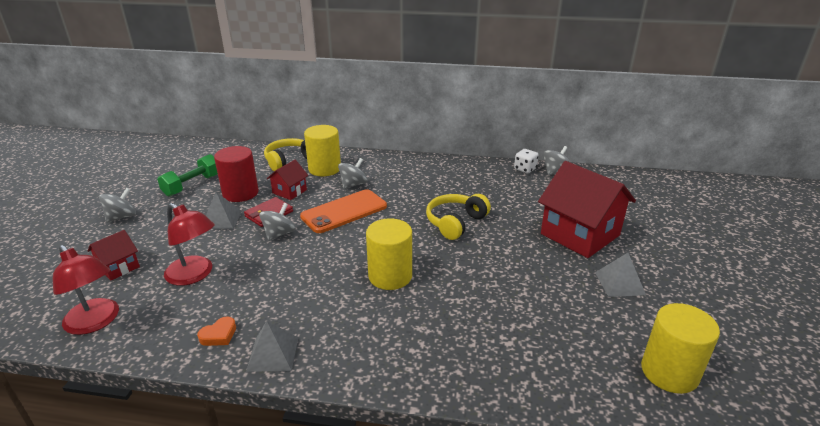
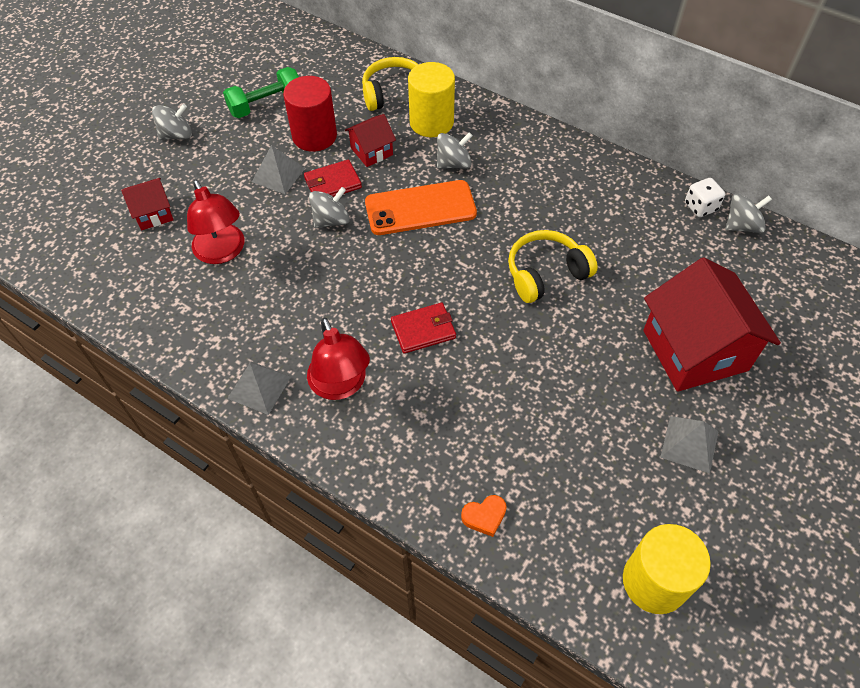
camera: 25 degrees right, 25 degrees up
red lamp [53,245,119,335] -> red lamp moved to [307,317,370,400]
orange heart [197,316,236,346] -> orange heart moved to [461,495,507,537]
yellow cylinder [366,218,412,290] -> red wallet [391,303,456,354]

